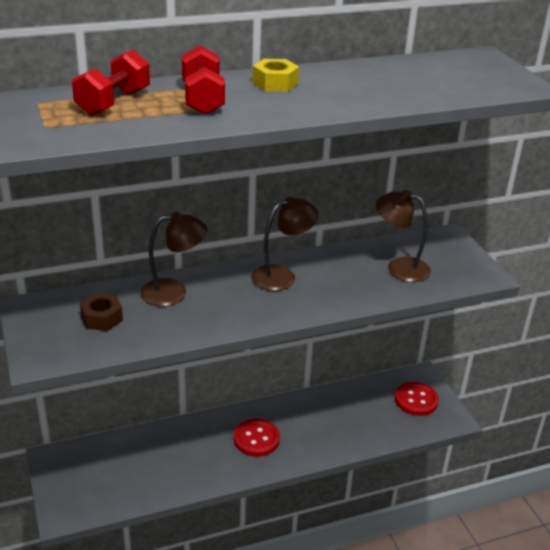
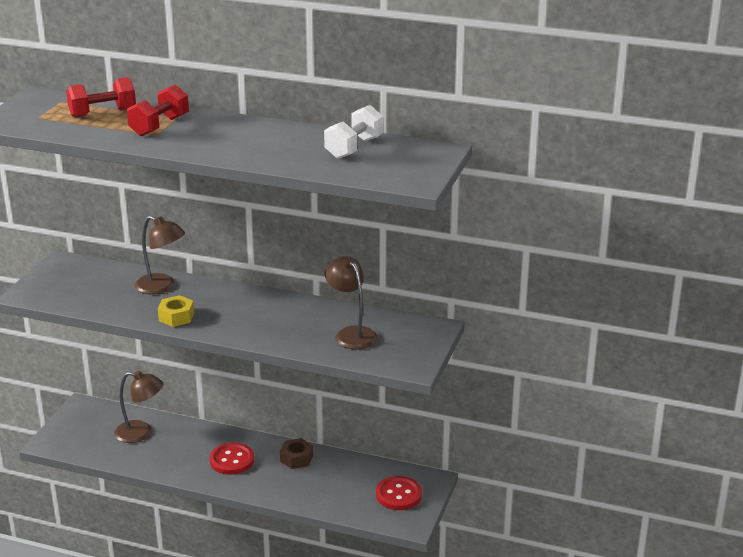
camera: 40 degrees right, 5 degrees down
brown nut [80,293,123,331] -> brown nut moved to [280,438,313,469]
brown lamp [251,197,318,291] -> brown lamp moved to [114,371,164,443]
yellow nut [253,59,299,92] -> yellow nut moved to [158,295,194,327]
none -> white dumbbell [324,105,383,159]

